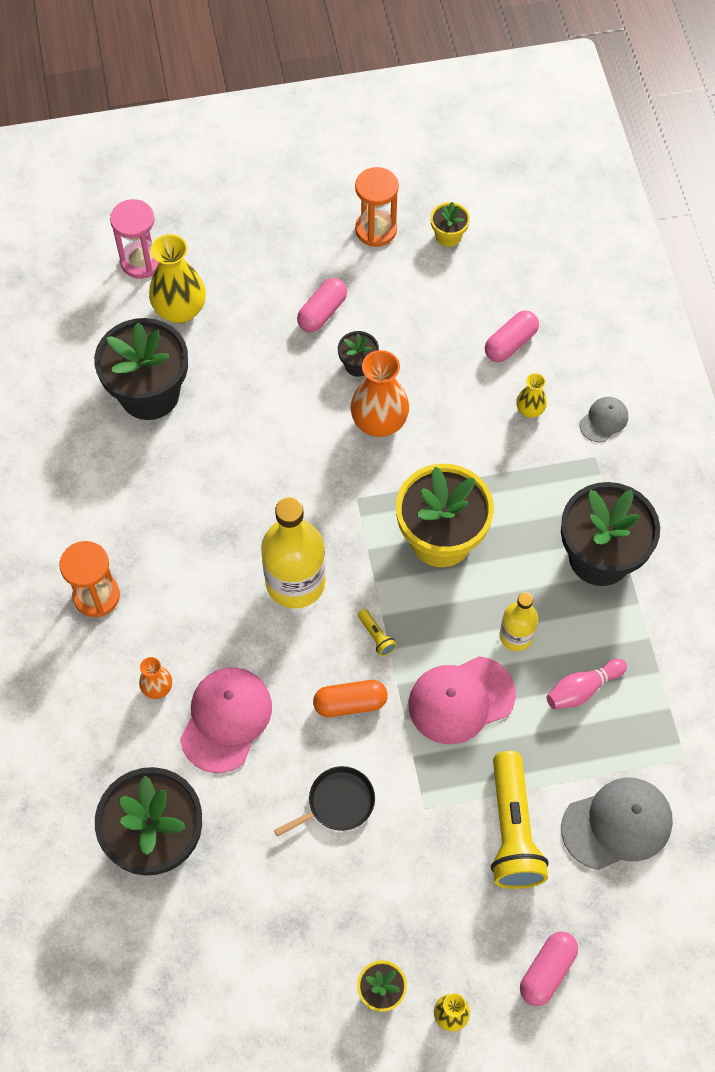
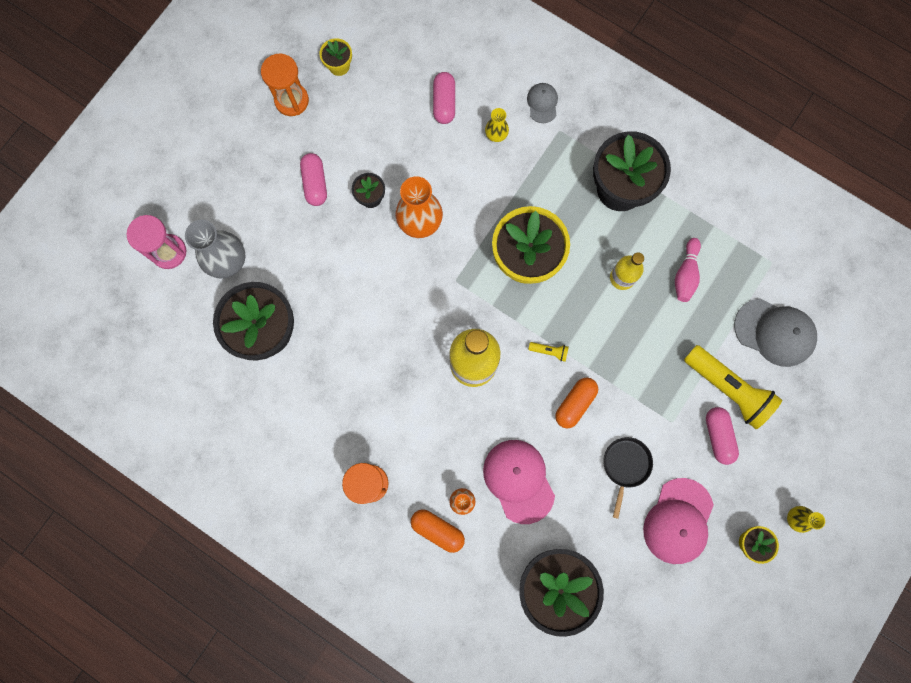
camera: 45 degrees left, 15 degrees up
yellow vase [149,234,206,323] -> grey vase [185,220,246,279]
pink cap [409,656,516,744] -> pink cap moved to [643,478,714,564]
pink capsule [520,931,578,1006] -> pink capsule moved to [706,407,739,465]
grey cap [561,778,673,870] -> grey cap turned 90 degrees clockwise [734,298,817,367]
none -> orange capsule [411,510,465,553]

